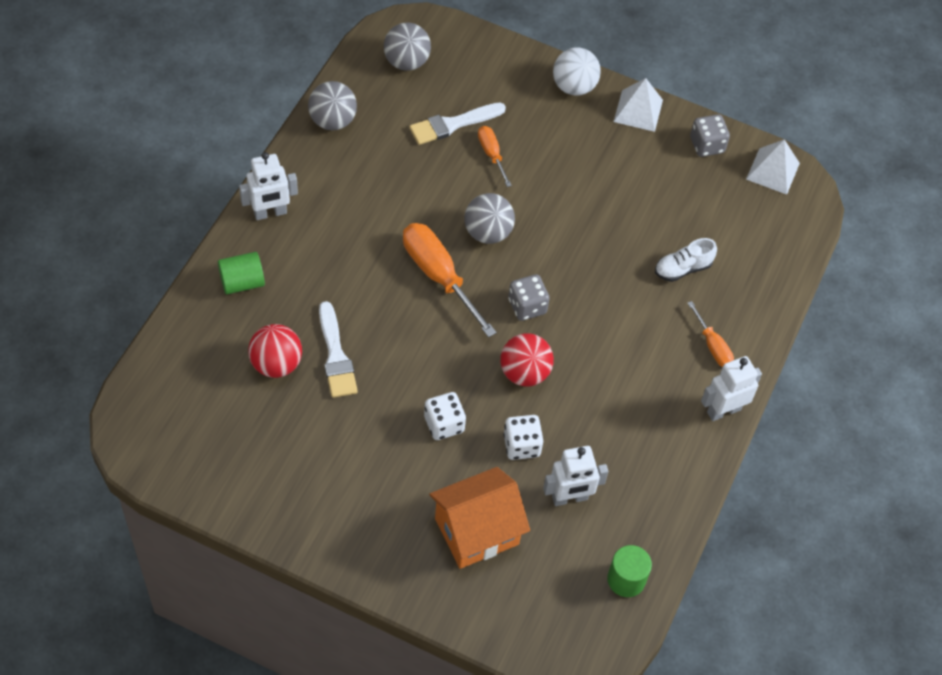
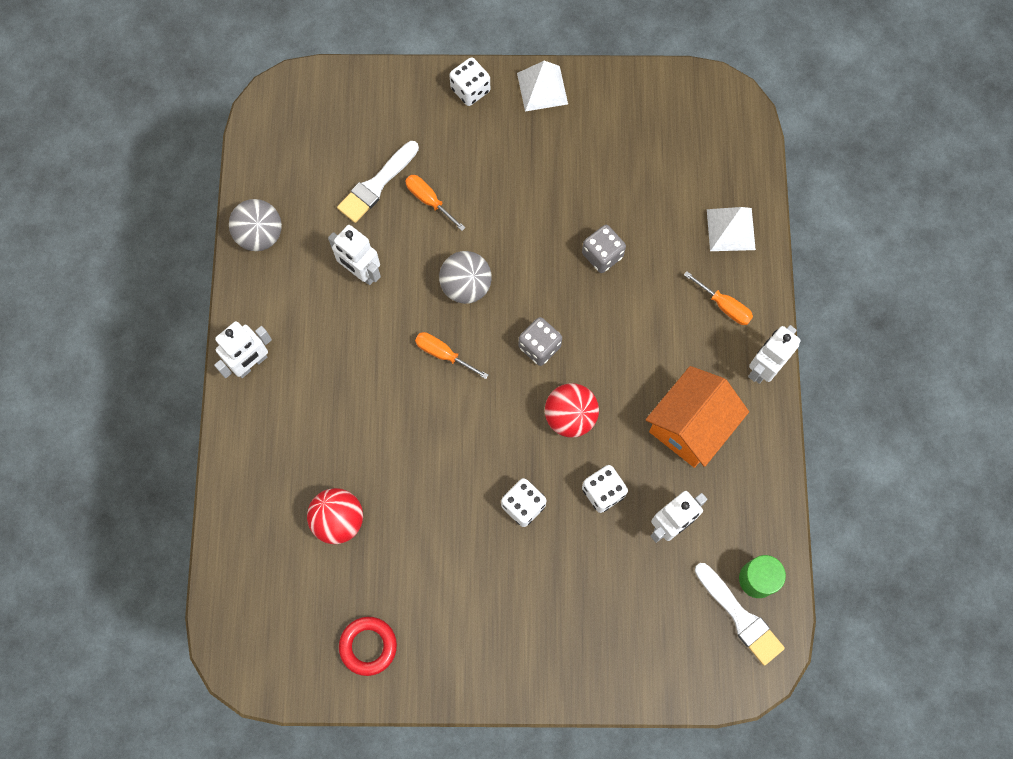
camera: 20 degrees left, 15 degrees up
green cylinder [218,252,265,294] -> none
white brush [319,301,358,398] -> white brush moved to [695,563,785,666]
grey ball [384,23,431,71] -> none
orange screwdriver [403,223,497,337] -> orange screwdriver [415,332,488,379], size x0.54
orange house [429,467,530,569] -> orange house moved to [646,366,749,468]
white ball [553,48,601,96] -> white dice [449,57,490,106]
white shoe [655,238,717,282] -> none
grey dice [690,114,730,157] -> grey dice moved to [582,225,626,273]
white pyramid [746,139,800,195] -> white pyramid moved to [707,207,756,251]
none -> white robot [328,225,381,285]
none -> red ring [339,617,397,676]

